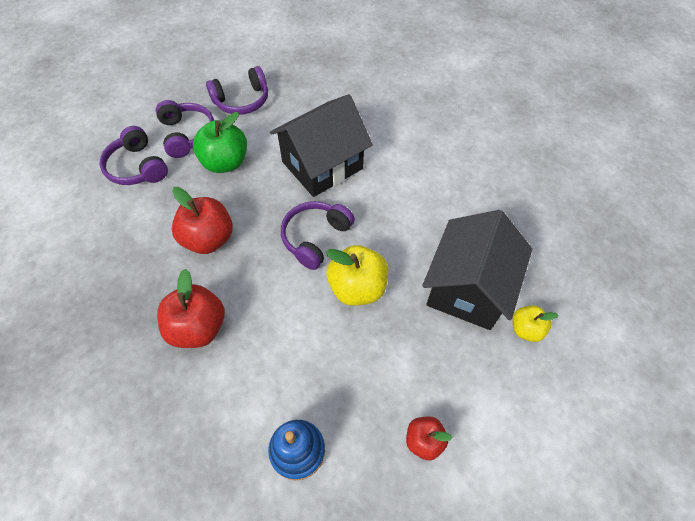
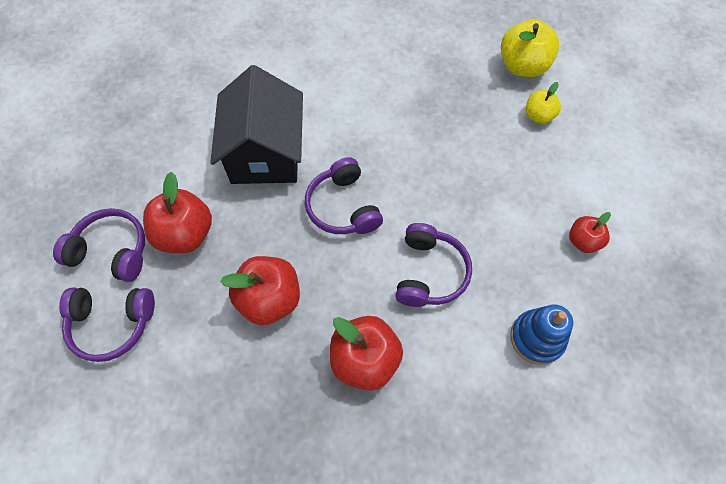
camera: 55 degrees left, 5 degrees up
green apple [193,112,247,173] -> red apple [143,172,212,253]
purple headphones [206,66,268,115] -> purple headphones moved to [395,223,472,307]
yellow apple [326,245,388,306] -> yellow apple moved to [501,19,559,77]
black house [422,210,532,330] -> none

